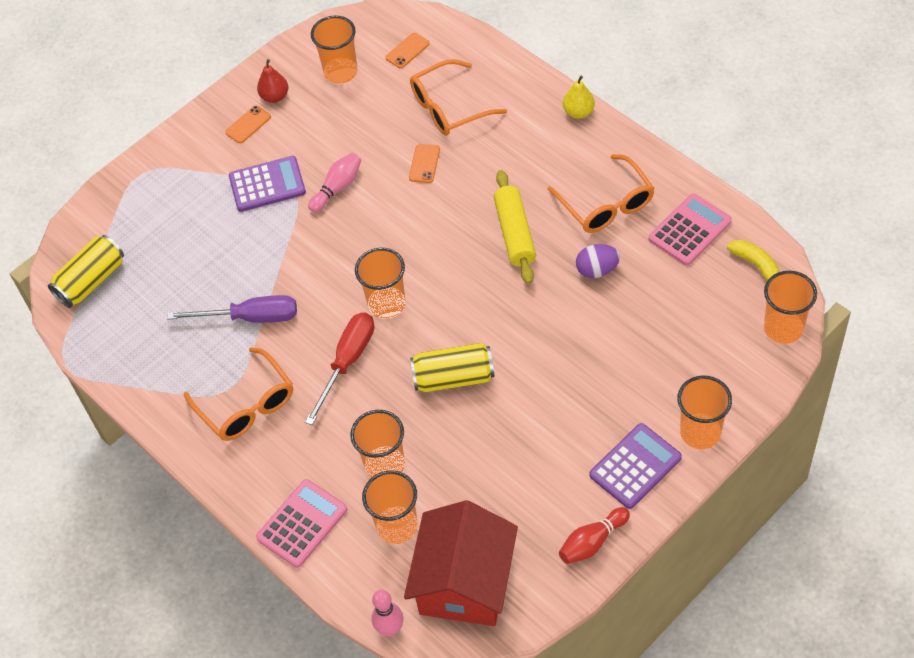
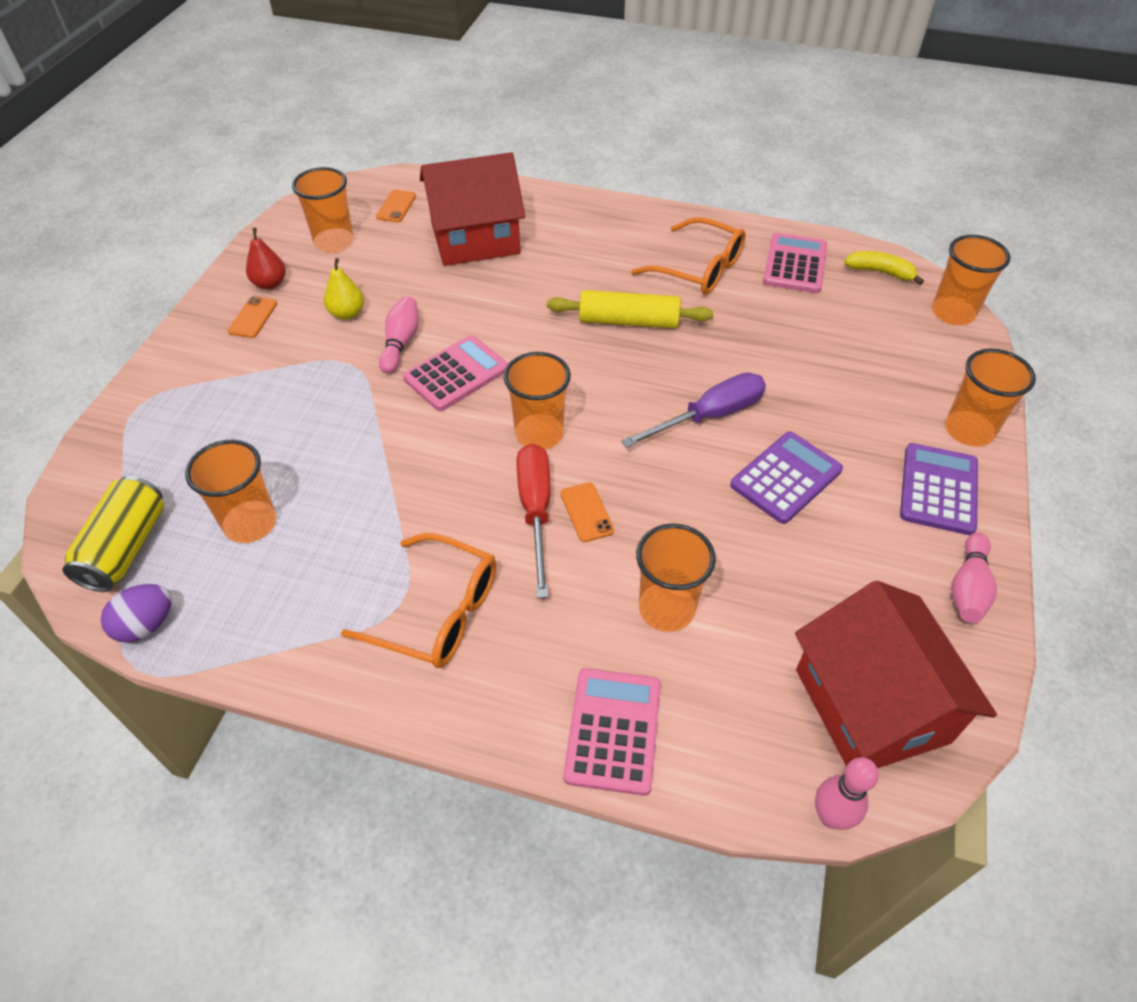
camera: 35 degrees left, 5 degrees down
purple screwdriver [167,295,297,323] -> purple screwdriver moved to [621,373,766,448]
purple calculator [229,156,306,212] -> purple calculator moved to [730,432,843,524]
orange cup [362,471,418,544] -> orange cup moved to [185,439,276,543]
orange phone [409,144,440,183] -> orange phone moved to [561,482,614,542]
orange glasses [410,59,507,136] -> red house [420,152,525,266]
yellow can [410,343,495,392] -> none
yellow rolling pin [494,170,536,284] -> yellow rolling pin turned 45 degrees counterclockwise [547,290,714,328]
red bowling pin [559,507,630,564] -> pink bowling pin [951,532,997,623]
yellow pear [563,76,595,119] -> yellow pear moved to [324,258,364,320]
purple egg [576,244,620,278] -> purple egg moved to [101,584,172,643]
none -> pink calculator [403,335,508,411]

